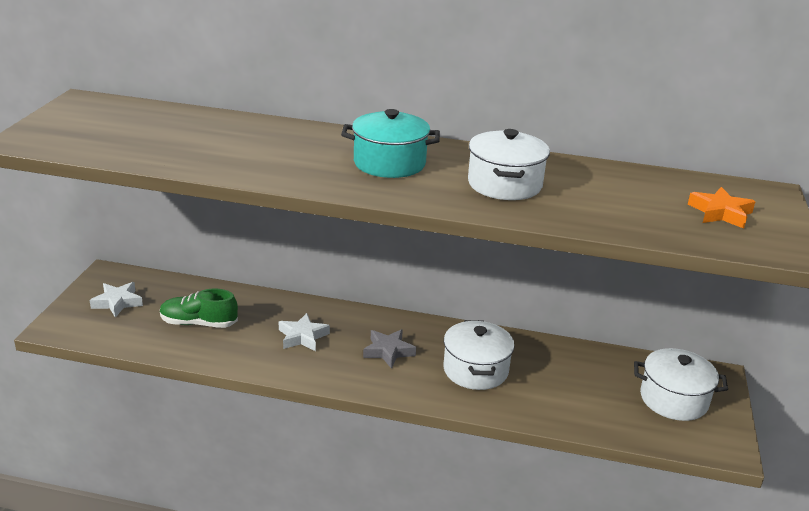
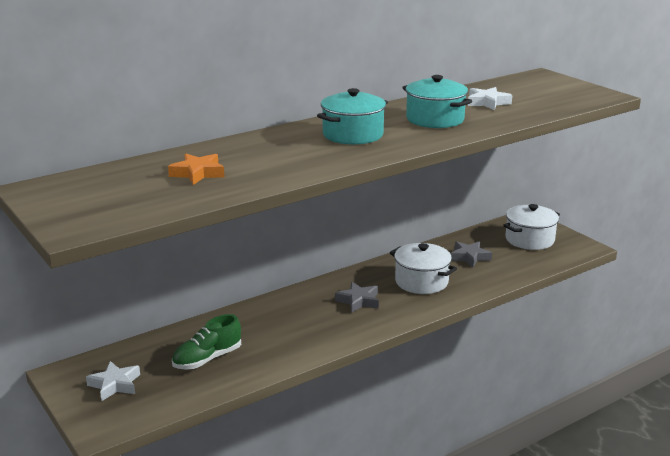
camera: 45 degrees left, 5 degrees down
white star [279,313,330,351] -> white star moved to [468,87,512,110]
white pot [468,129,550,200] -> turquoise pot [402,75,472,128]
orange star [688,187,755,229] -> orange star moved to [168,154,224,185]
none -> grey star [451,241,492,267]

